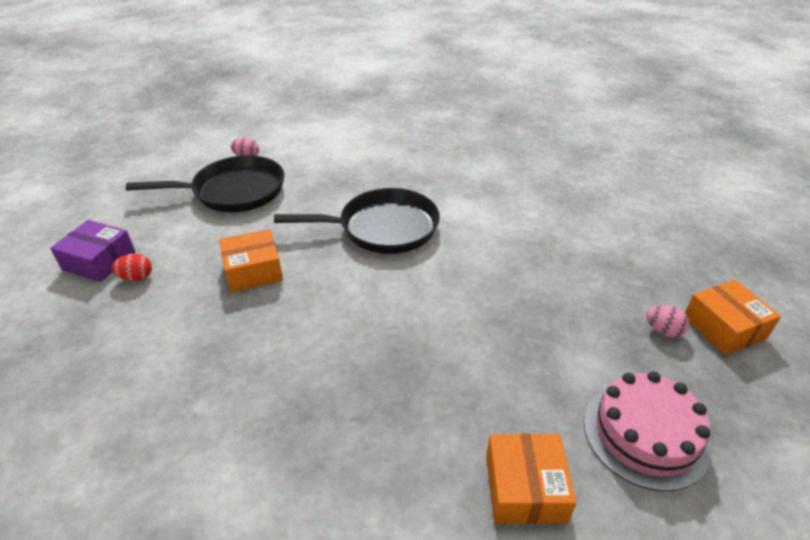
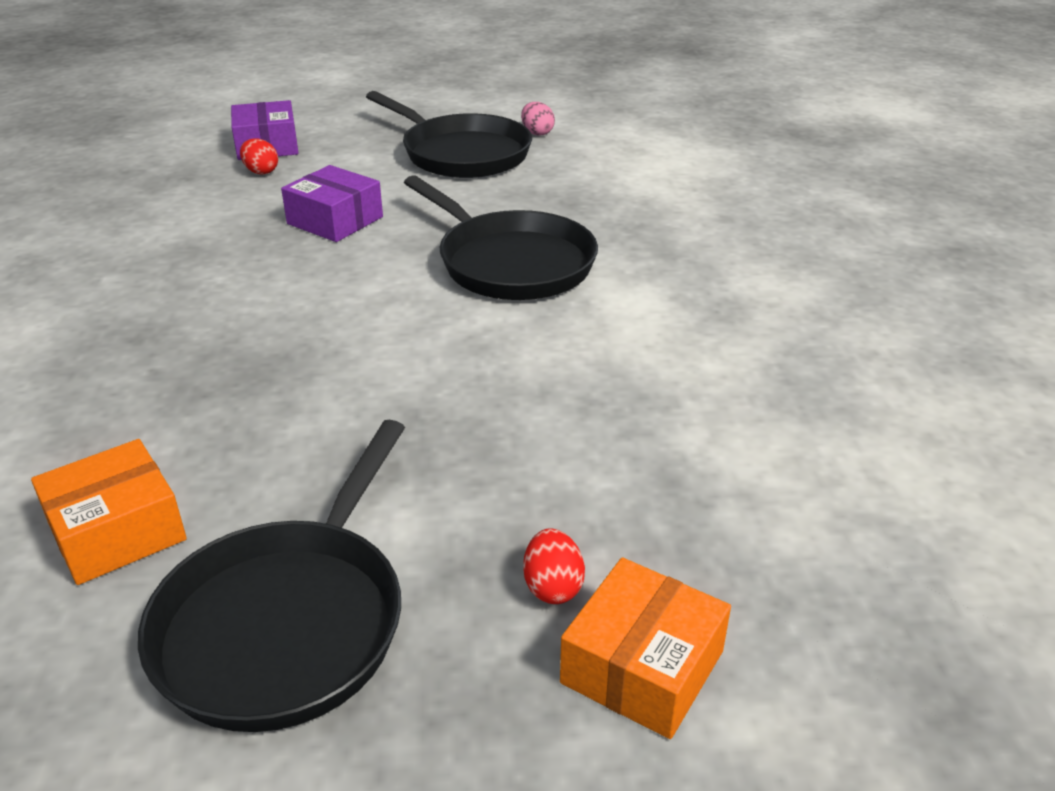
camera: 55 degrees right, 5 degrees down
orange box [219,229,283,292] -> purple box [281,165,383,242]
pink cake [584,371,711,492] -> black pan [138,420,405,732]
pink egg [646,305,689,337] -> red egg [523,528,585,604]

